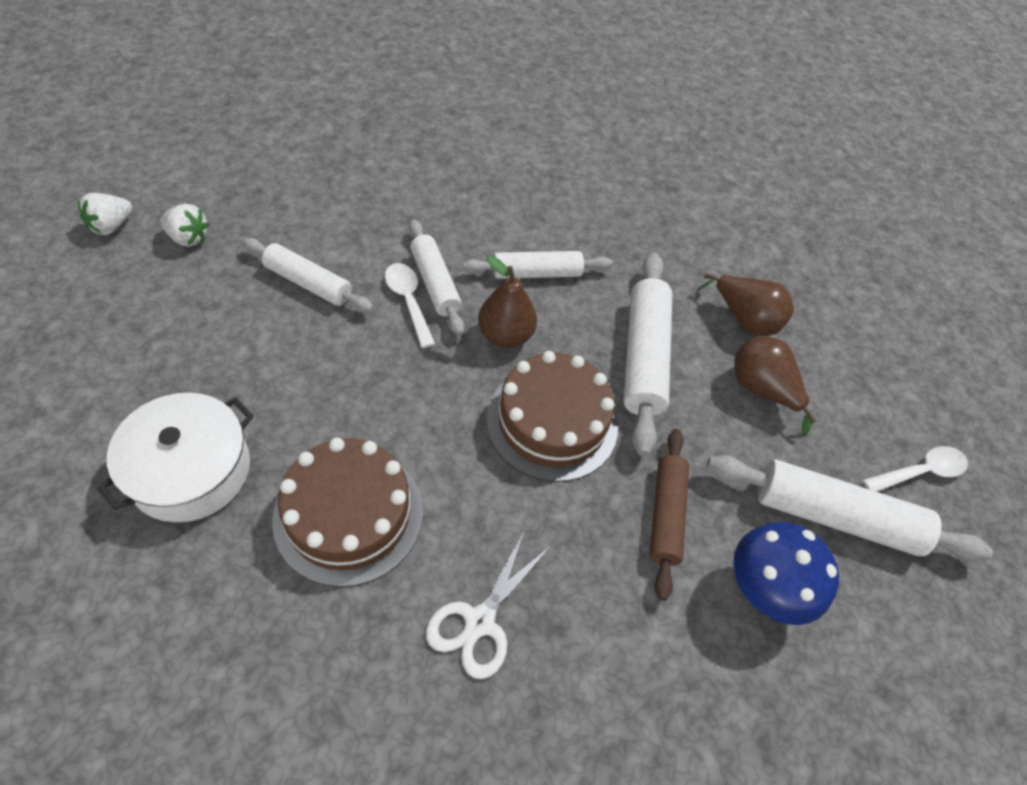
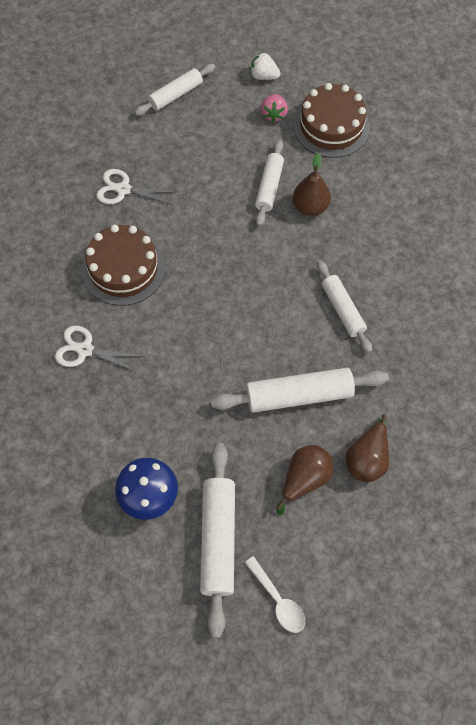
camera: 80 degrees right, 10 degrees up
white pot [97,393,254,522] -> white scissors [96,169,178,205]
white strawberry [160,204,209,247] -> pink strawberry [261,94,288,123]
white spoon [385,263,435,348] -> none
white rolling pin [409,219,464,336] -> white rolling pin moved to [134,64,215,116]
brown pear [478,256,537,348] -> brown pear moved to [293,153,331,216]
brown cake [486,351,618,482] -> brown cake moved to [293,83,370,158]
brown rolling pin [649,429,689,601] -> none

